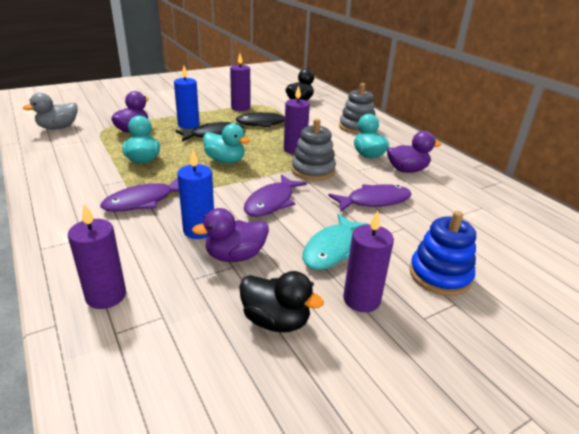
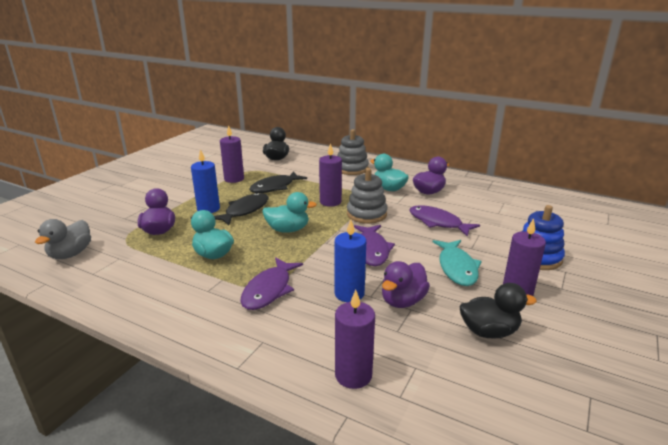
camera: 30 degrees left, 5 degrees down
purple fish [328,184,411,212] -> purple fish turned 90 degrees counterclockwise [409,205,480,237]

